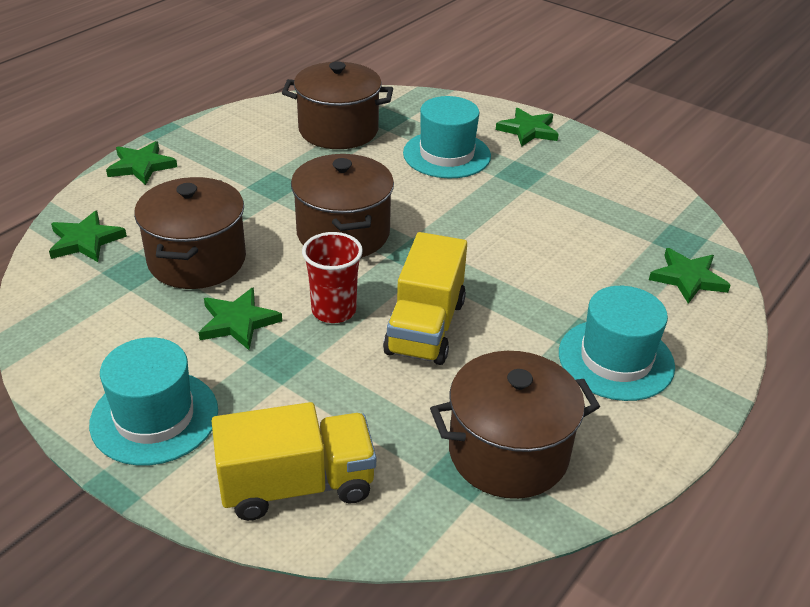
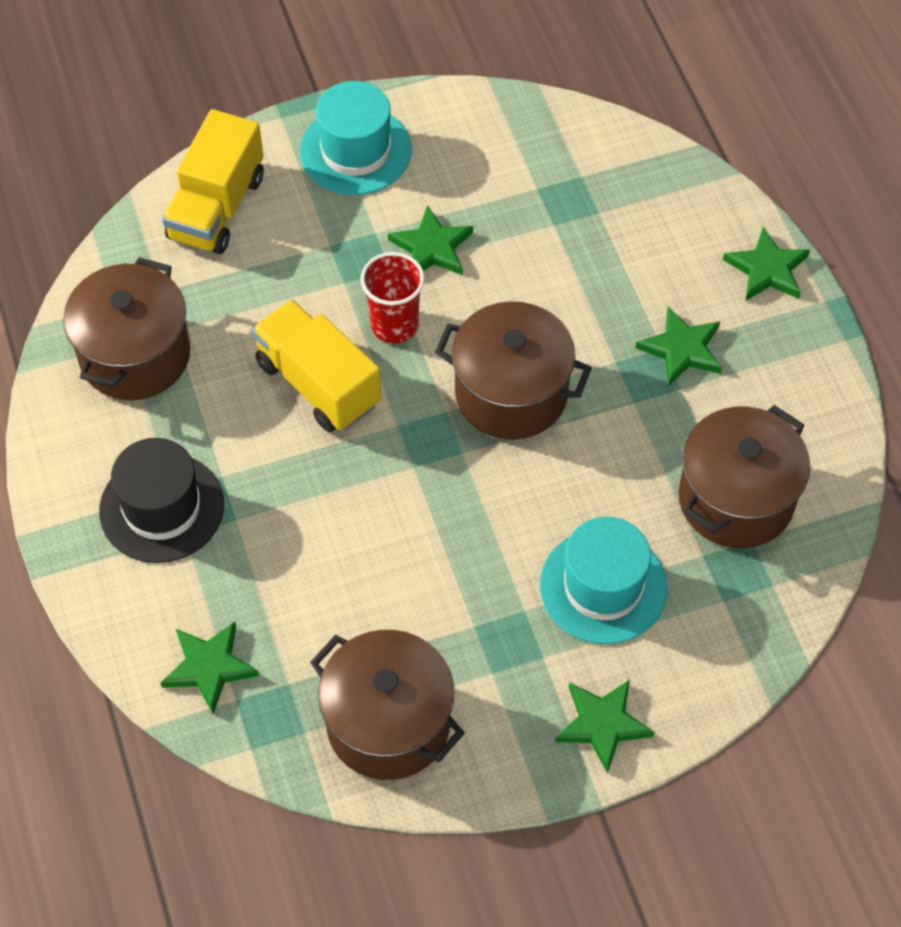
camera: 125 degrees right, 20 degrees up
green star [49,211,127,262] -> green star moved to [636,306,722,387]
brown pot [134,177,246,289] -> brown pot moved to [310,630,465,780]
turquoise hat [559,286,675,401] -> black hat [99,438,224,563]

